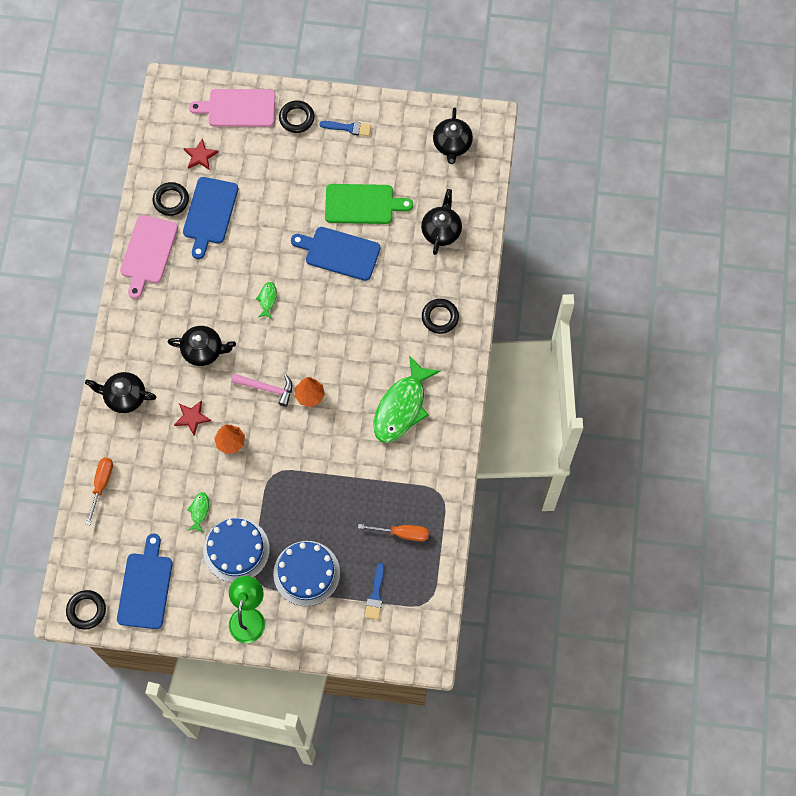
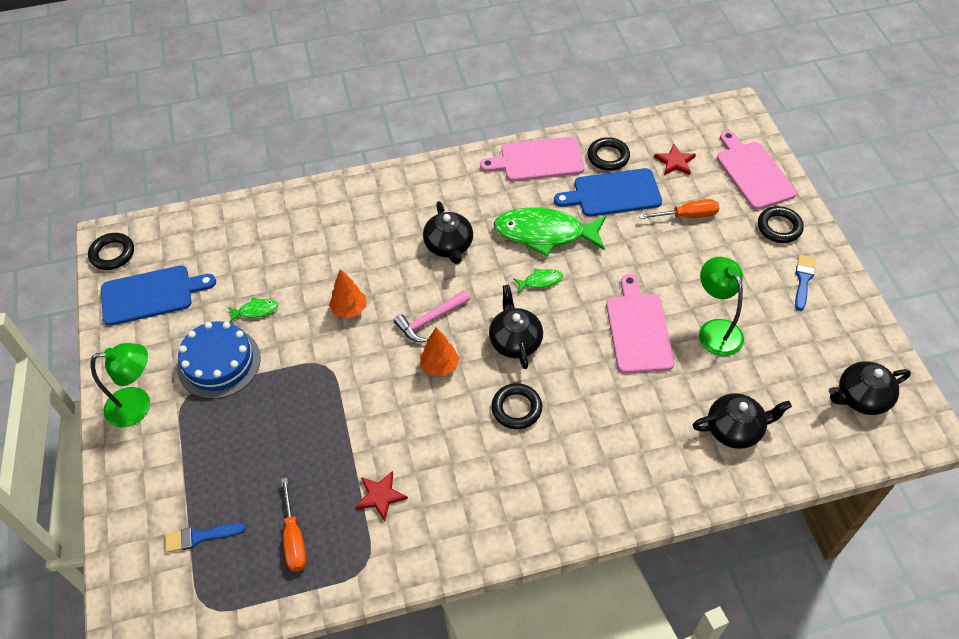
camera: 70 degrees right, 15 degrees down
black teapot [85,372,157,413] -> black teapot moved to [489,285,543,369]
orange screwdriver [86,458,113,525] -> orange screwdriver moved to [639,199,719,219]
red star [174,400,211,435] -> red star moved to [355,471,408,521]
pink hammer [231,374,292,407] -> pink hammer turned 60 degrees clockwise [394,290,470,342]
blue cake [273,541,340,606] -> none
blue cutting board [291,227,381,281] -> pink cutting board [606,274,675,373]
blue brush [319,121,371,136] -> blue brush turned 150 degrees counterclockwise [795,255,816,311]
green cutting board [325,184,413,224] -> green lamp [699,257,744,356]
green fish [374,355,441,443] -> green fish moved to [494,208,606,256]
black ring [422,299,459,334] -> black ring moved to [491,383,542,429]

